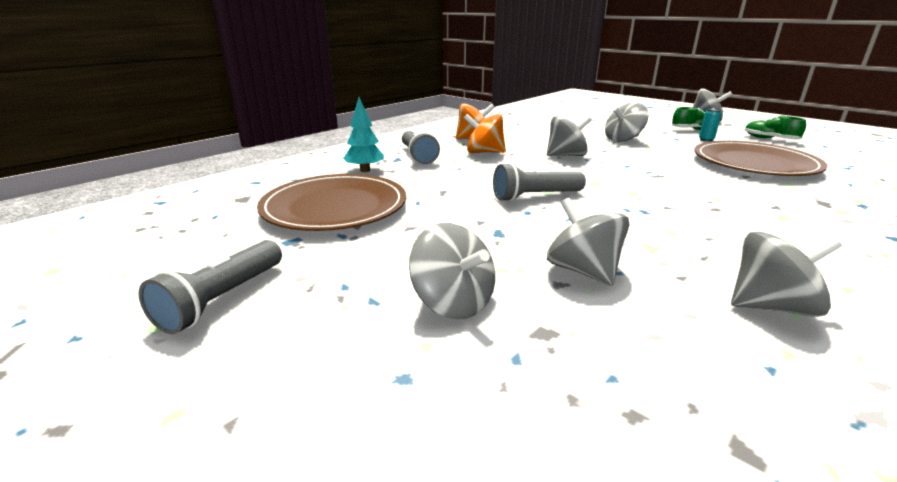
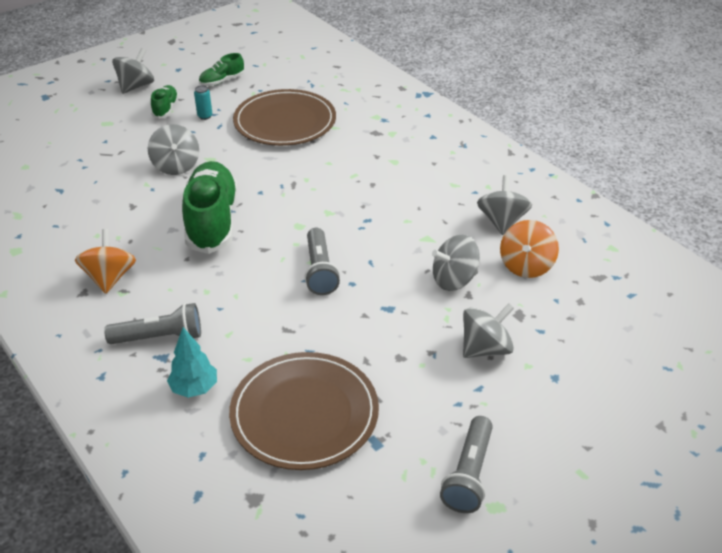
camera: 80 degrees left, 15 degrees up
grey flashlight [139,240,282,334] -> grey flashlight turned 75 degrees clockwise [440,416,493,513]
orange spinning top [464,114,506,153] -> orange spinning top moved to [500,220,559,278]
grey spinning top [547,116,592,156] -> green shoe [182,161,238,254]

